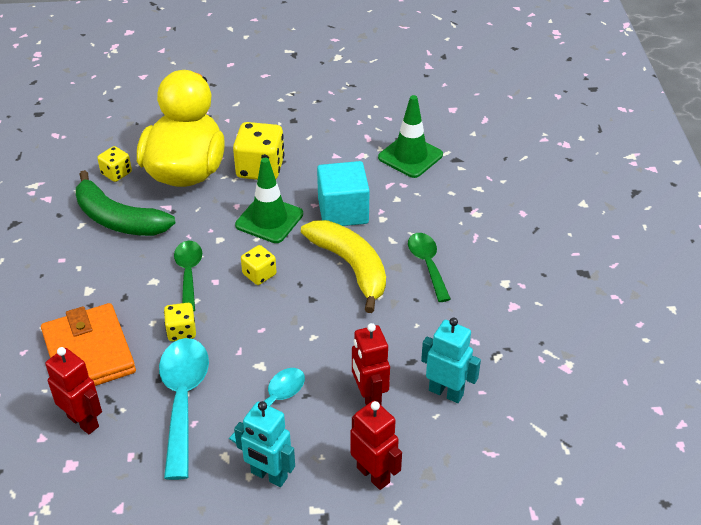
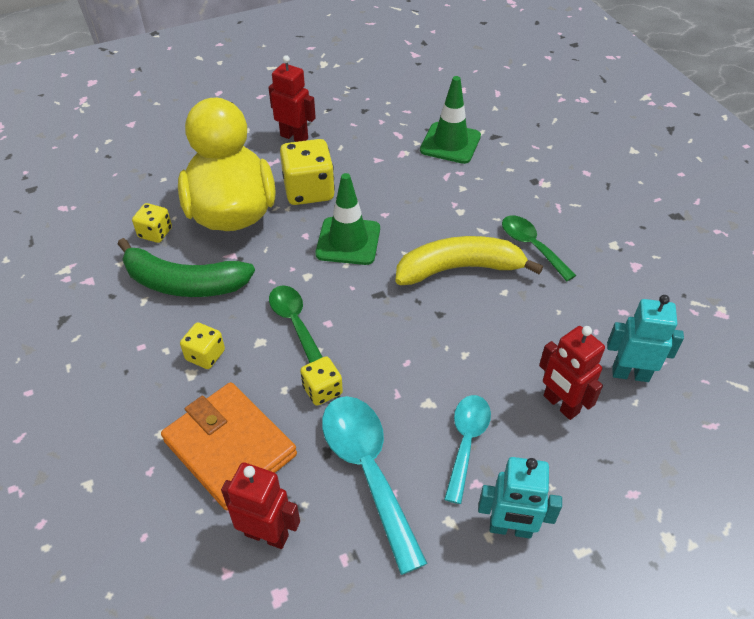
camera: 20 degrees left, 5 degrees up
yellow dice [241,245,277,285] -> yellow dice moved to [180,322,225,369]
yellow banana [301,220,386,313] -> yellow banana turned 45 degrees counterclockwise [395,236,543,285]
turquoise cube [317,161,370,226] -> none
red robot [350,401,402,490] -> red robot moved to [268,55,316,142]

